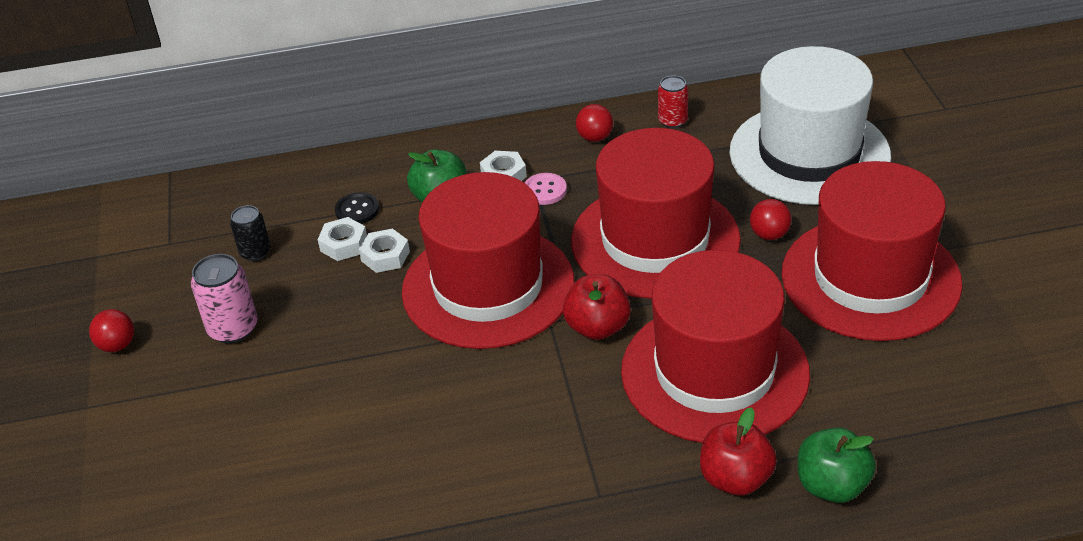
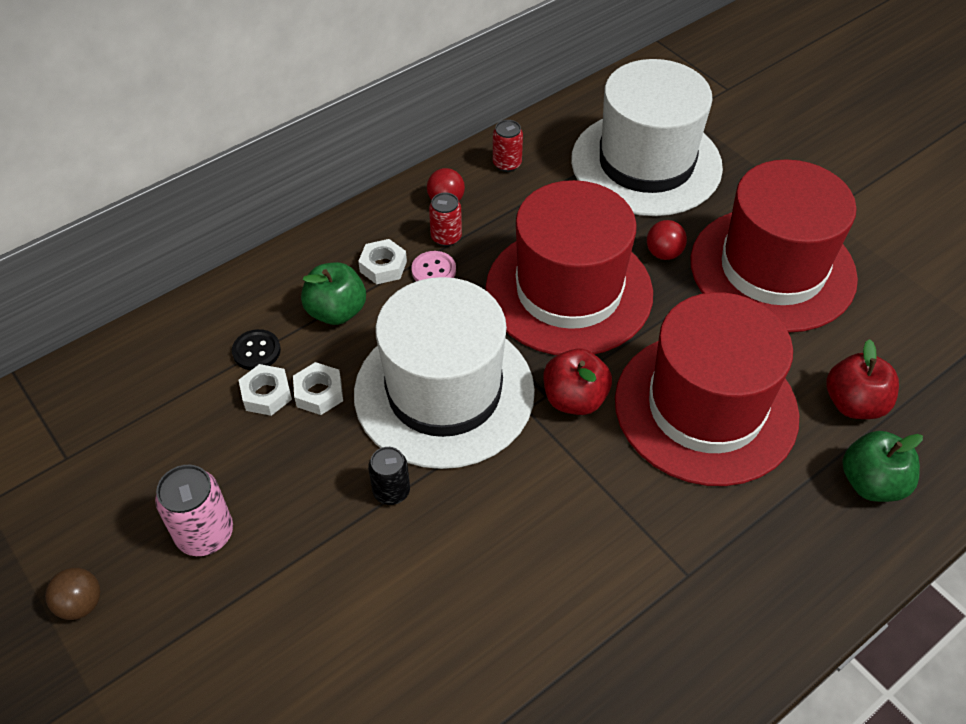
camera: 30 degrees left, 10 degrees up
red ball [89,309,134,352] -> brown ball [45,568,100,620]
black can [230,205,271,261] -> black can moved to [368,447,410,505]
red hat [402,172,574,349] -> white hat [354,277,535,469]
red apple [700,407,777,496] -> red apple moved to [826,339,899,419]
none -> red can [429,192,462,246]

